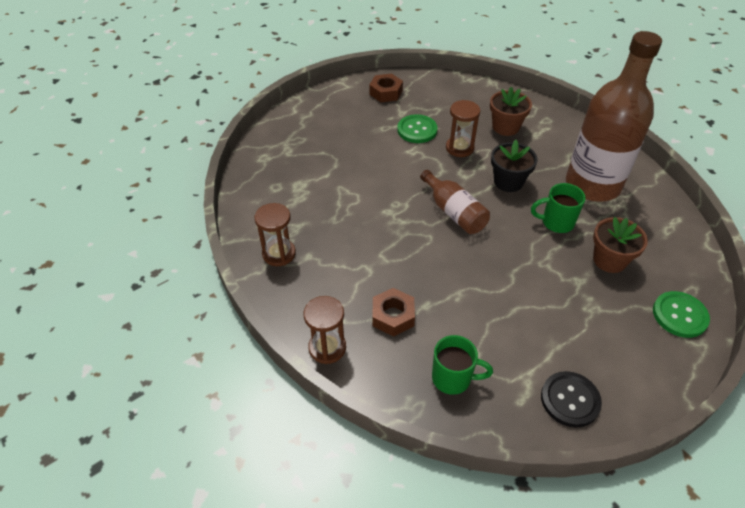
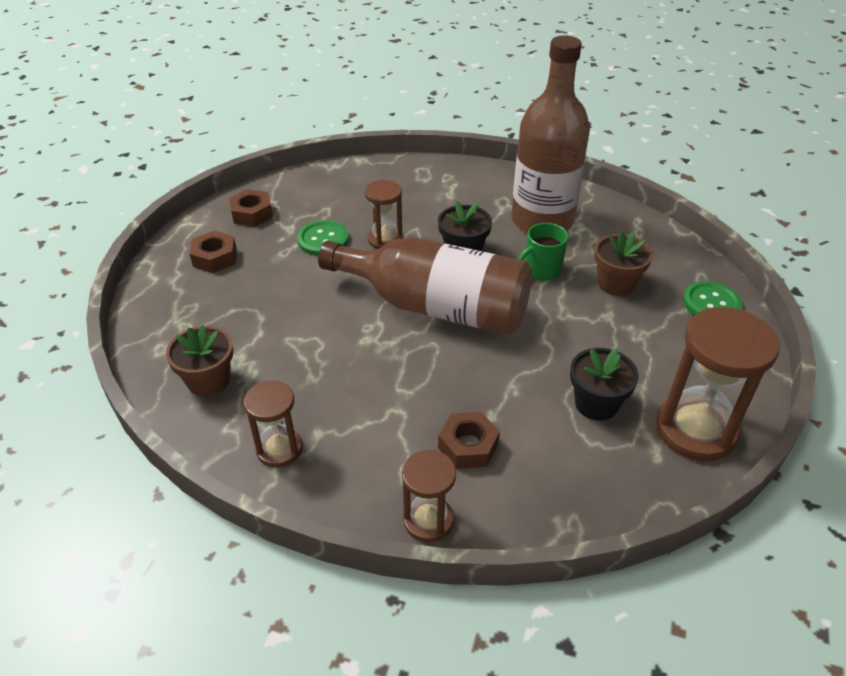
camera: 35 degrees left, 5 degrees down
brown bottle [420,170,490,234] -> brown bottle [318,237,532,335], size x1.96
green mug [432,335,493,395] -> none
brown flower pot [490,87,532,136] -> brown flower pot moved to [166,325,233,397]
black button [541,371,602,428] -> brown hourglass [656,307,780,461]
none -> brown nut [189,231,237,273]
none -> black flower pot [570,348,639,421]

